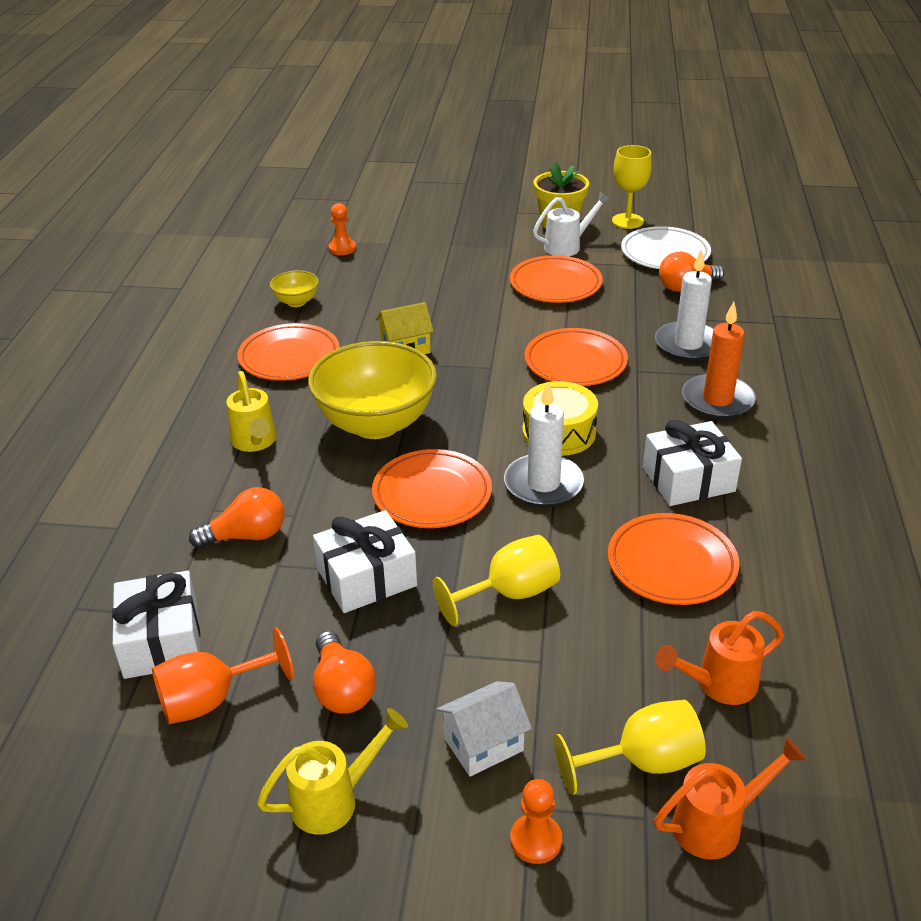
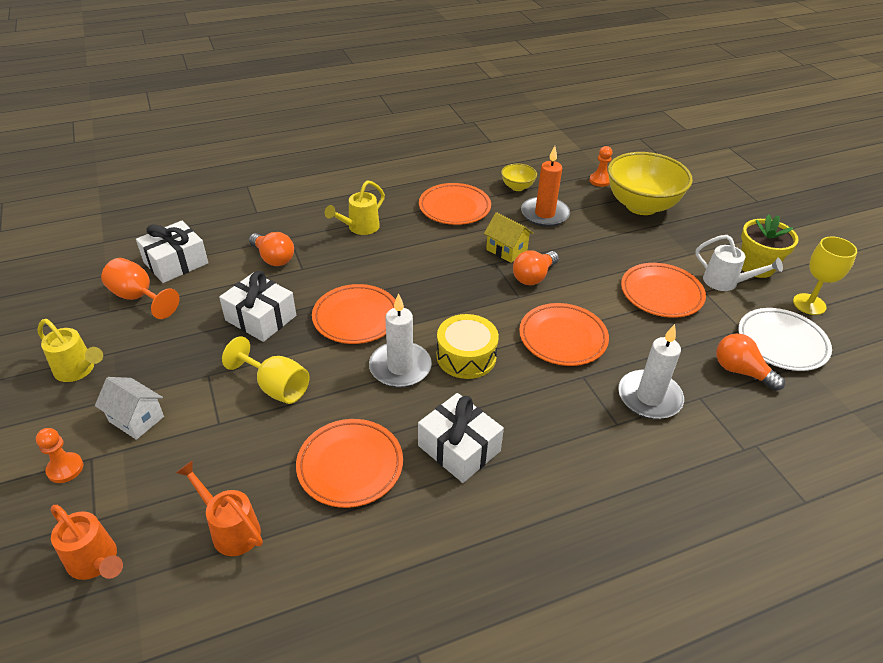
camera: 60 degrees right, 5 degrees up
yellow bowl [308,341,437,439] -> yellow bowl moved to [608,152,693,215]
orange light bulb [313,631,376,713] -> orange light bulb moved to [513,250,559,285]
yellow goblet [554,700,706,795] -> none
orange candle [682,302,756,419] -> orange candle moved to [521,146,570,227]

